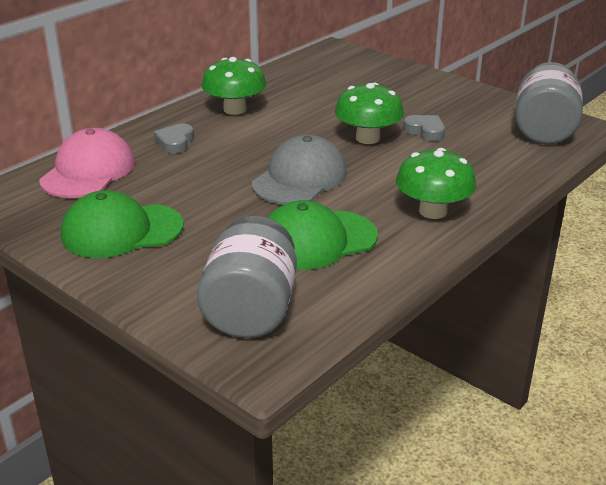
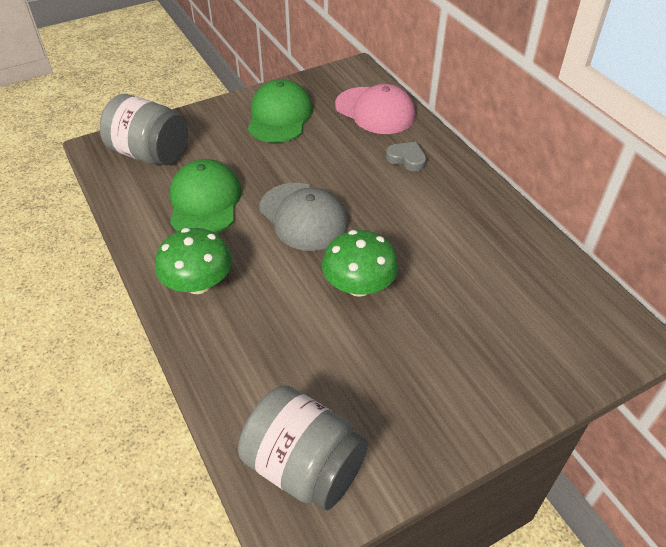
camera: 110 degrees right, 15 degrees up
green mushroom [201,57,266,115] -> none
grey heart [403,115,445,141] -> none

